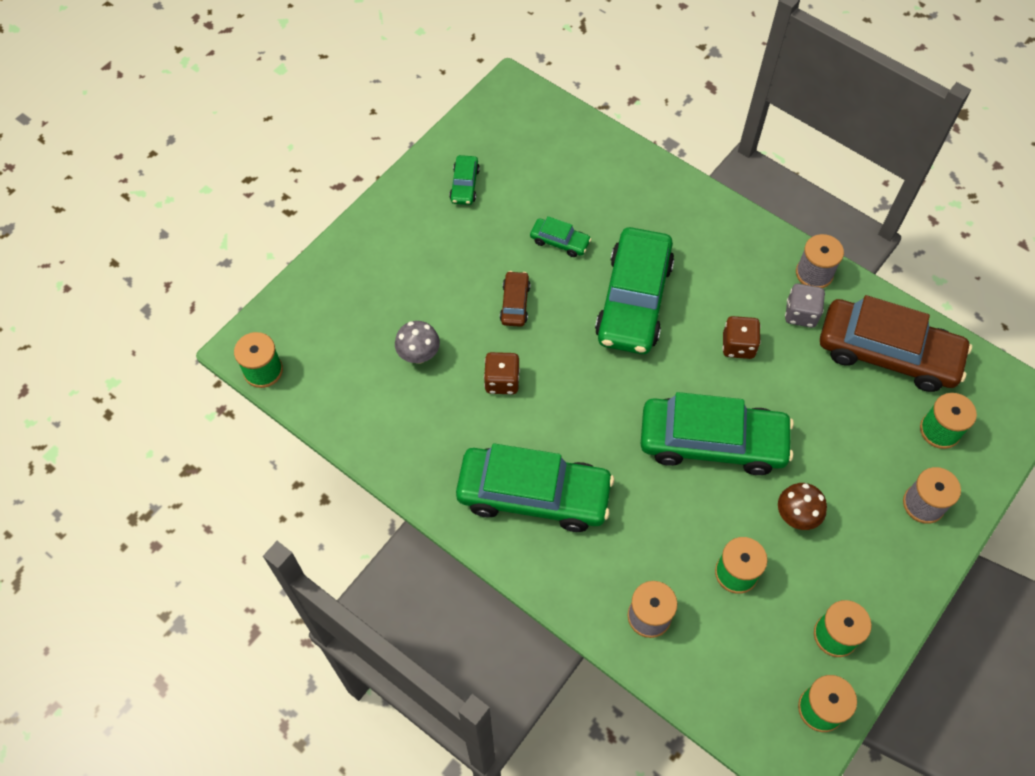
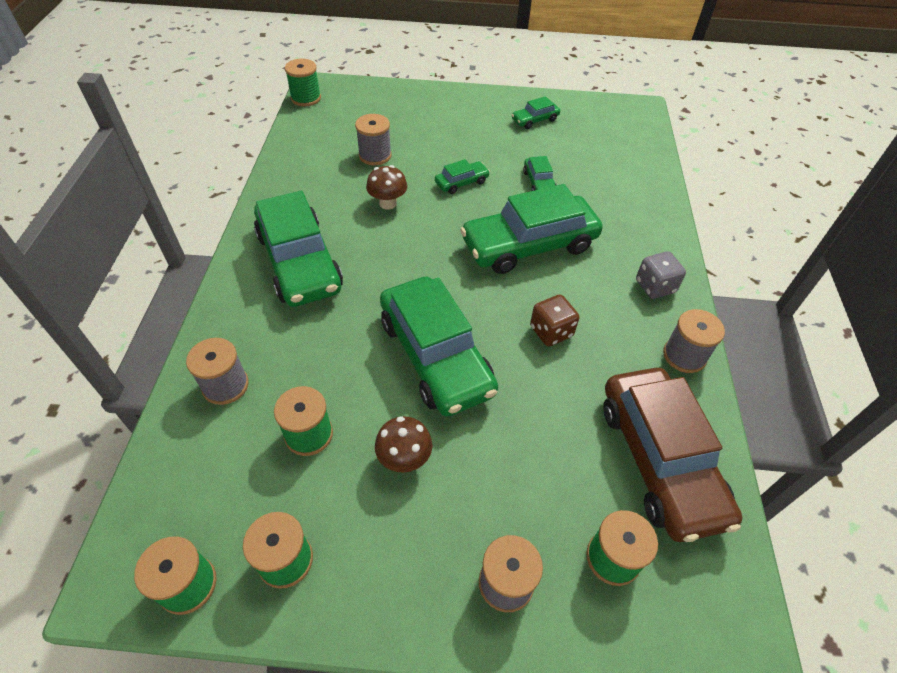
camera: 55 degrees right, 10 degrees down
grey mushroom [395,321,440,364] -> grey spool [355,114,392,165]
brown dice [484,352,520,394] -> brown mushroom [366,165,407,210]
brown car [500,271,530,327] -> green car [435,159,490,194]
grey dice [785,284,825,328] -> grey dice moved to [636,251,686,299]

